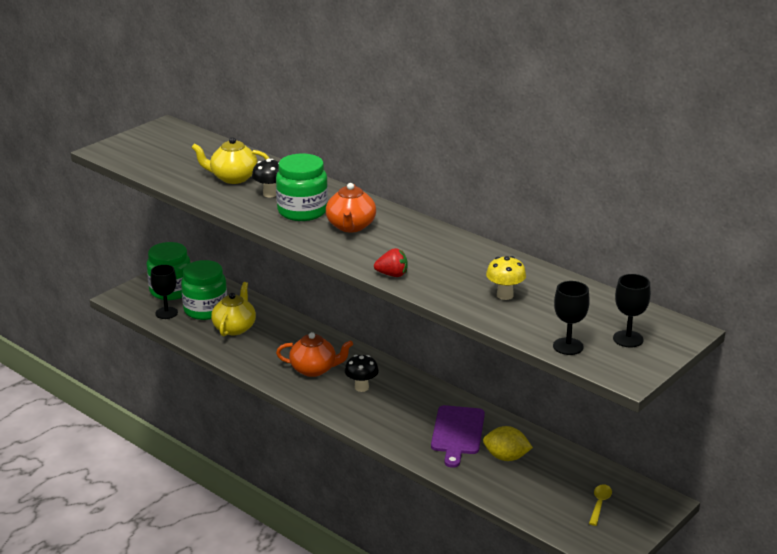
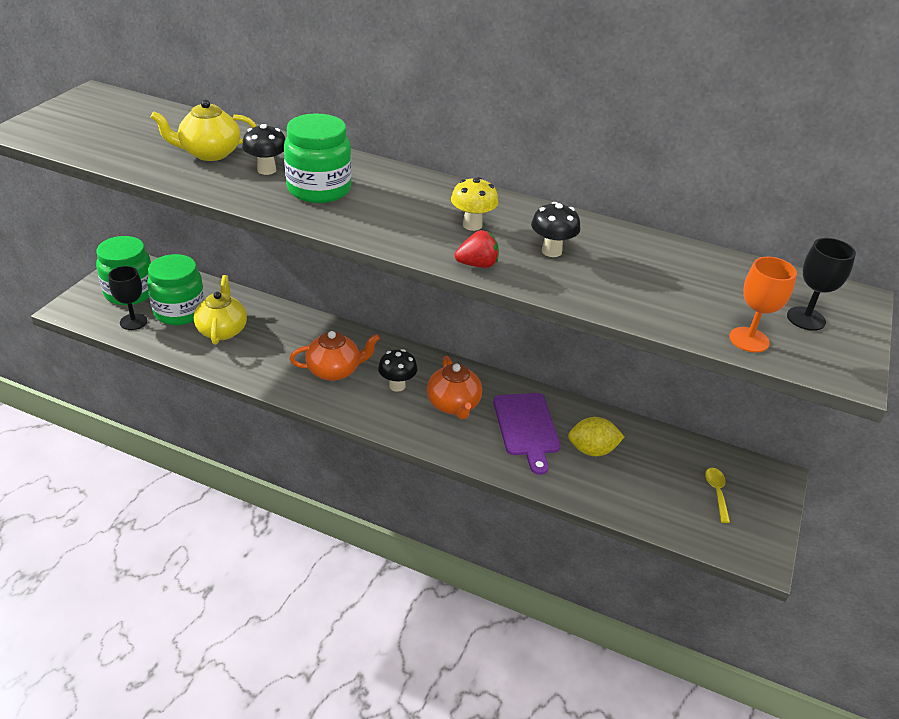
camera: 20 degrees left, 10 degrees up
orange teapot [326,183,376,233] -> orange teapot moved to [427,356,482,419]
yellow mushroom [486,256,526,300] -> yellow mushroom moved to [451,177,498,231]
black goblet [553,281,590,355] -> orange goblet [729,257,797,353]
none -> black mushroom [531,202,580,257]

